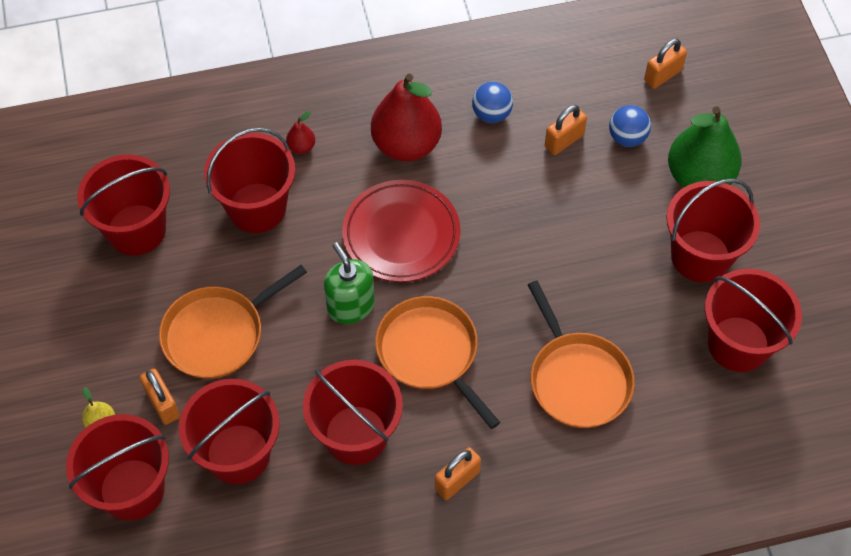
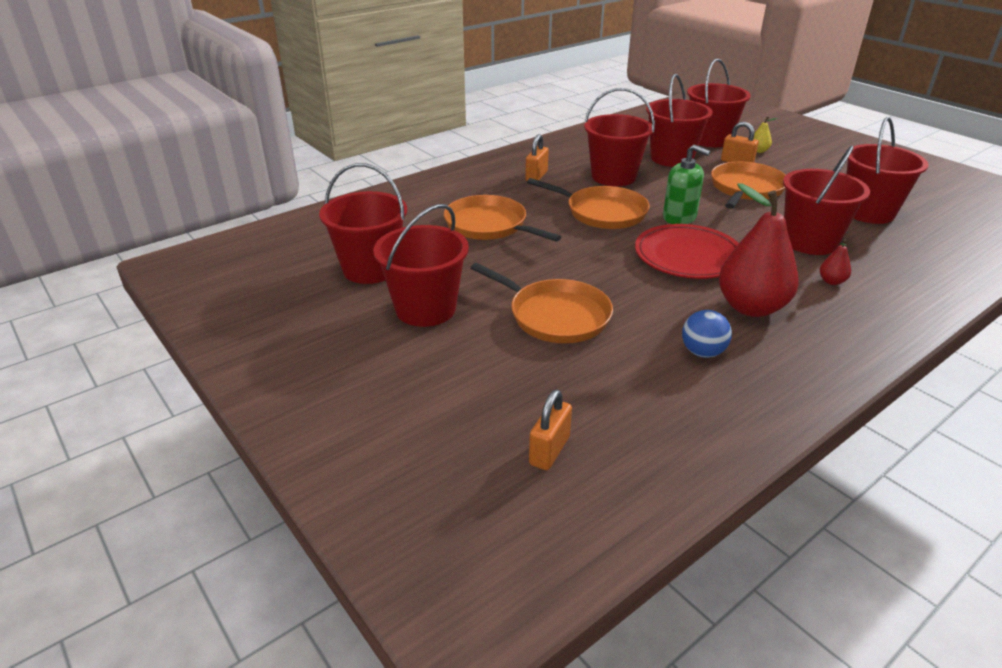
camera: 155 degrees right, 25 degrees down
orange padlock [545,105,587,155] -> none
blue ball [609,105,651,147] -> none
green pear [668,106,742,188] -> none
none -> orange pan [470,263,613,343]

